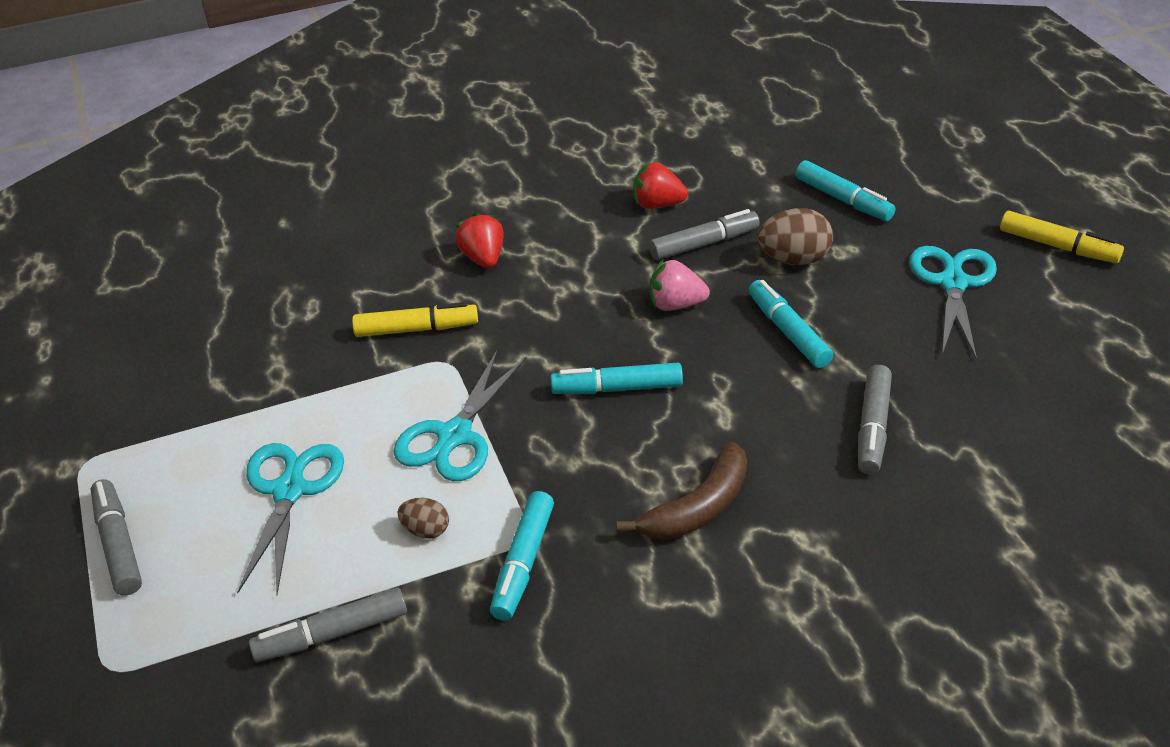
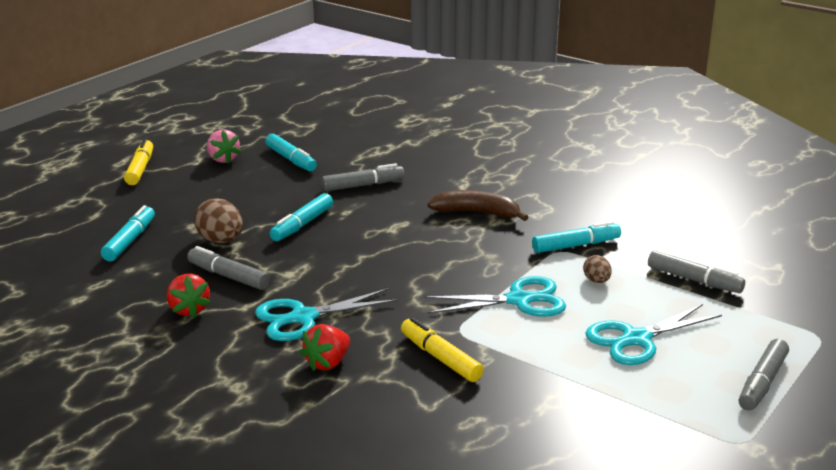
camera: 125 degrees left, 15 degrees down
turquoise marker [551,363,683,394] -> turquoise marker moved to [265,134,317,171]
pink strawberry [649,259,710,311] -> pink strawberry moved to [207,129,241,164]
turquoise scissors [910,246,997,360] -> turquoise scissors moved to [255,288,398,341]

